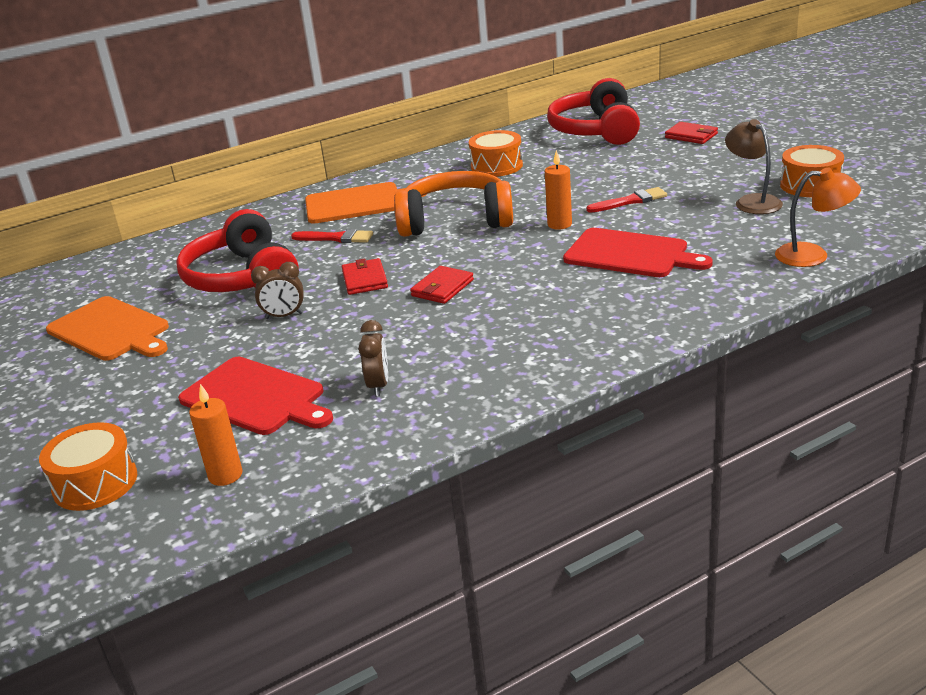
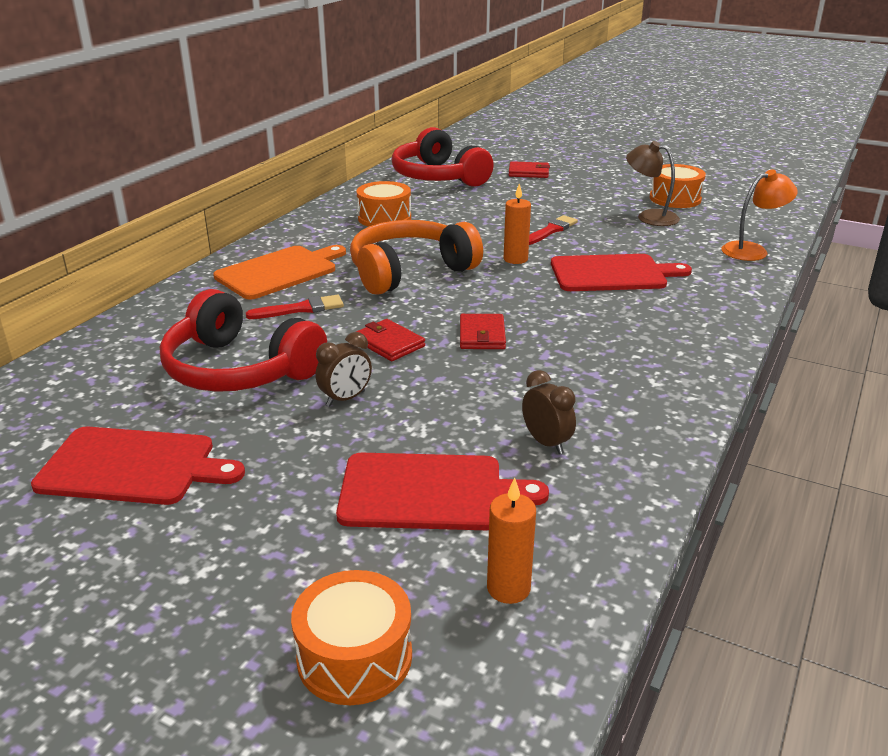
camera: 35 degrees left, 0 degrees up
orange cutting board [46,296,169,361] -> red cutting board [31,427,245,505]

